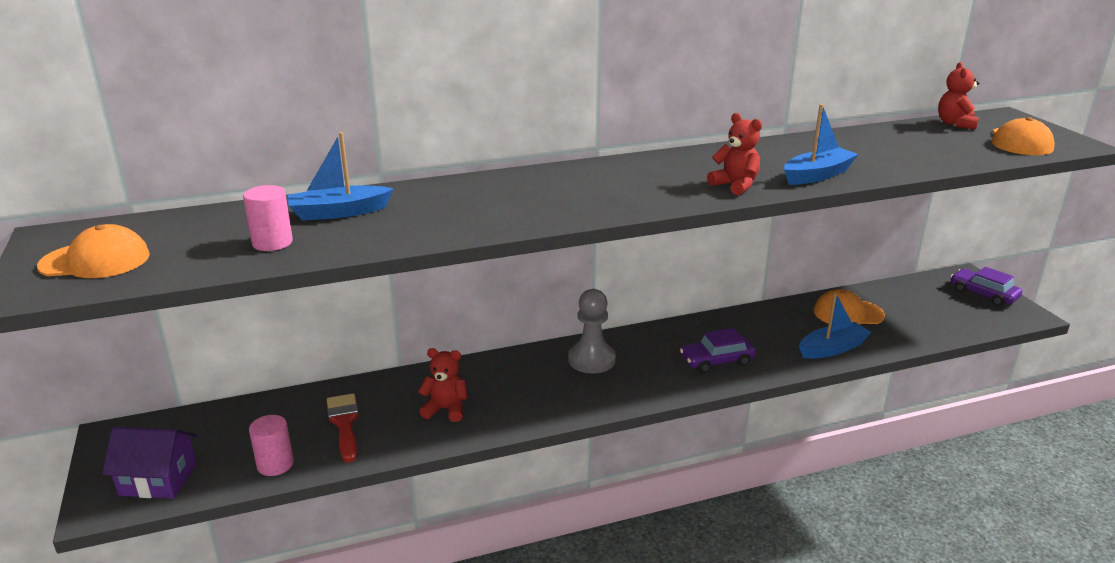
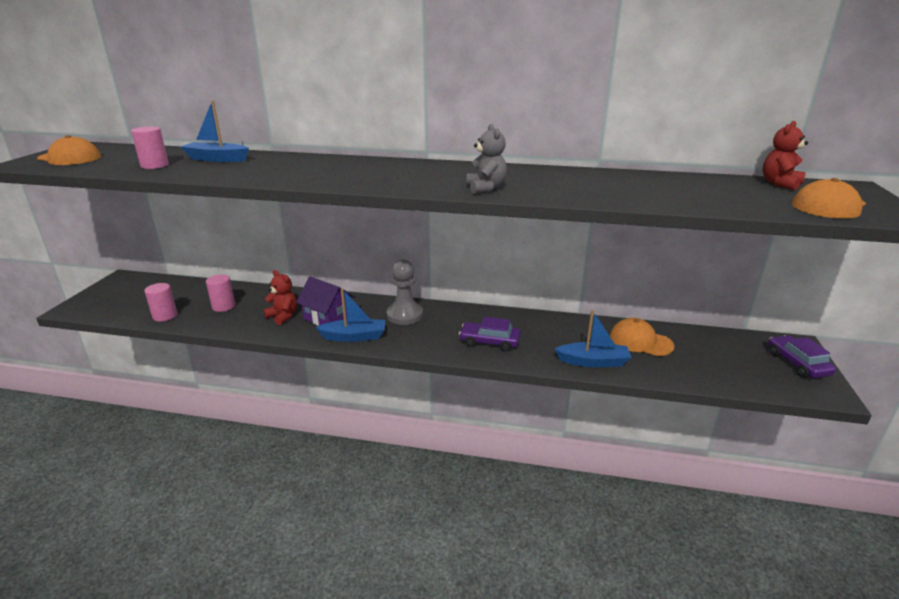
camera: 30 degrees right, 0 degrees up
purple house [102,427,197,499] -> purple house moved to [296,277,355,326]
red brush [327,393,359,463] -> pink cylinder [206,274,235,312]
red teddy bear [707,113,762,195] -> grey teddy bear [467,124,507,194]
blue boat [784,104,859,185] -> blue boat moved to [315,288,385,342]

